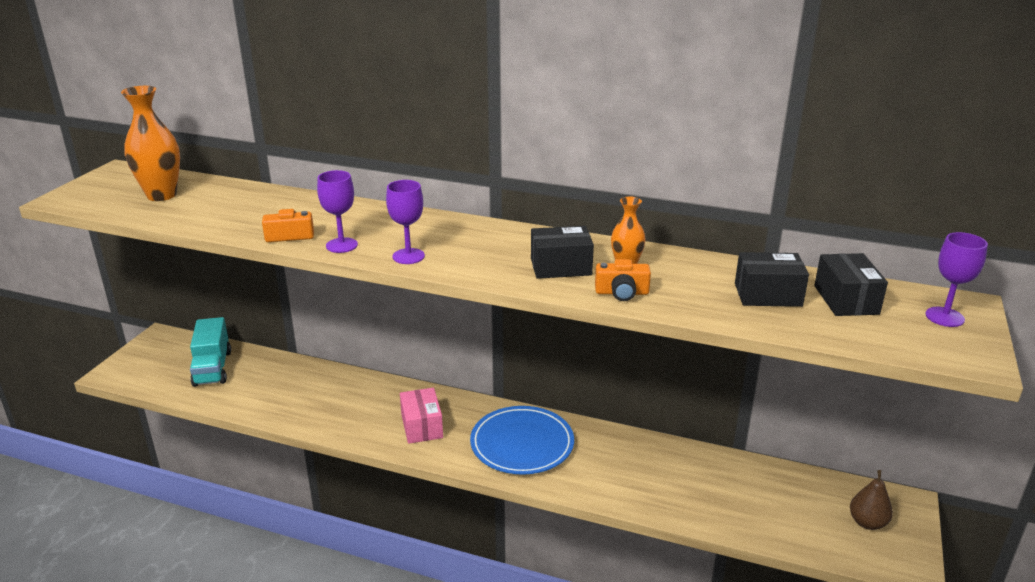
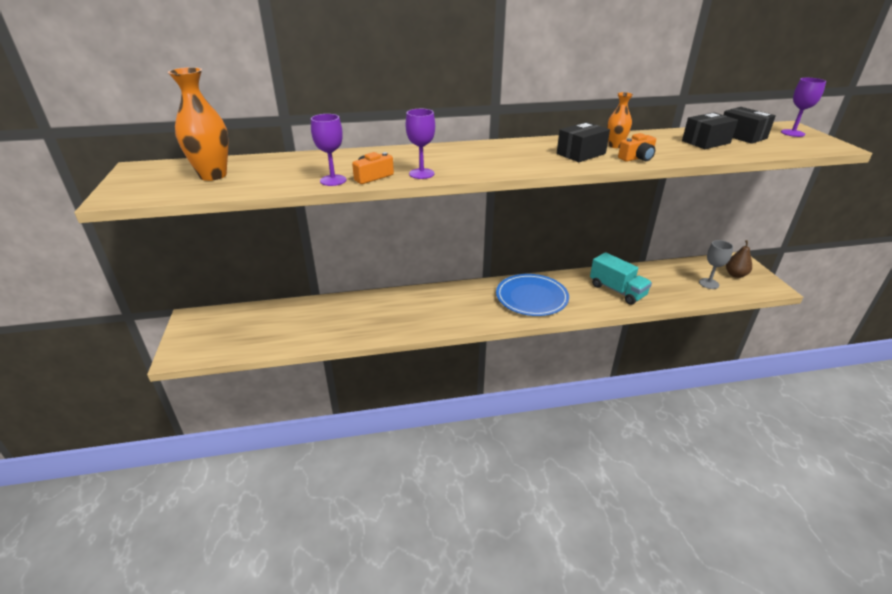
camera: 30 degrees left, 5 degrees up
turquoise truck [190,317,231,387] -> turquoise truck moved to [590,252,652,305]
purple goblet [386,180,425,264] -> purple goblet moved to [311,114,347,186]
pink box [400,388,443,444] -> none
none -> grey goblet [699,240,733,289]

